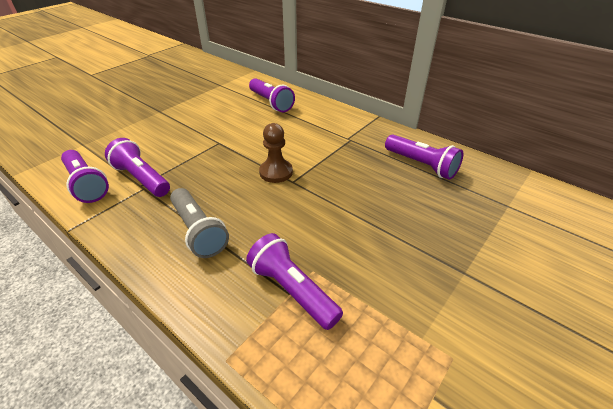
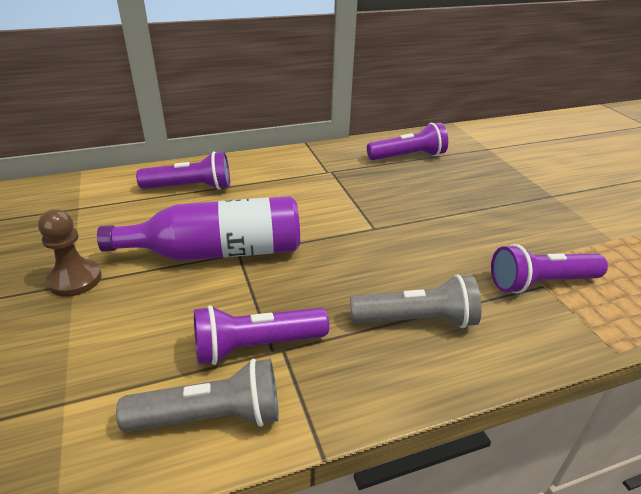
camera: 60 degrees left, 5 degrees down
purple flashlight [61,150,109,203] -> grey flashlight [116,359,279,432]
brown pawn [259,123,293,183] -> brown pawn moved to [38,209,102,297]
none -> purple bottle [97,196,300,261]

